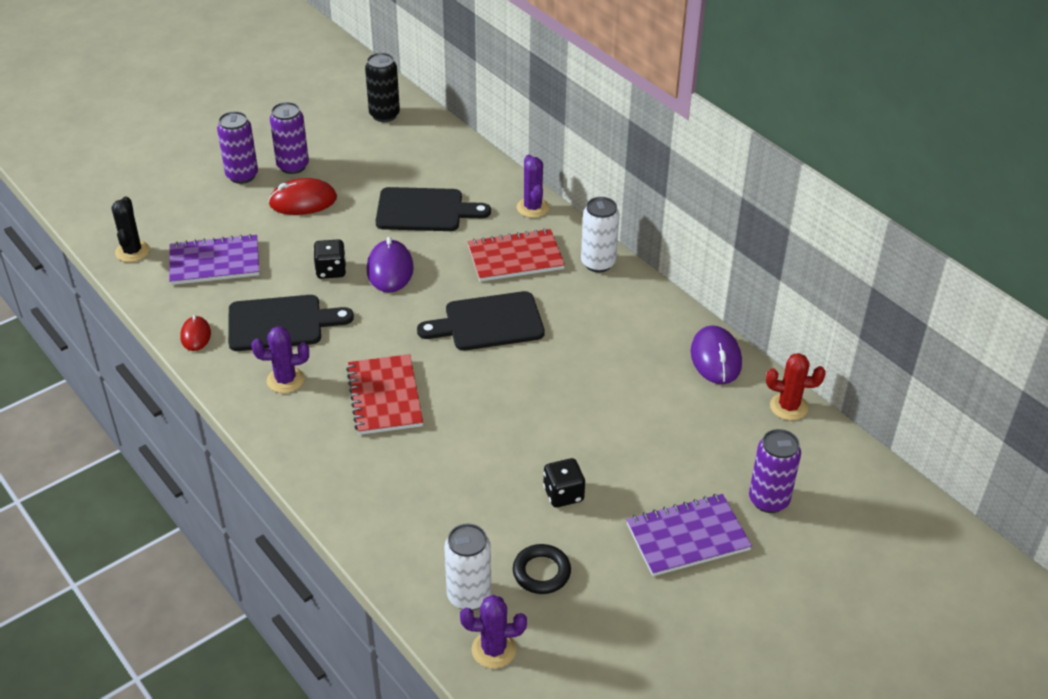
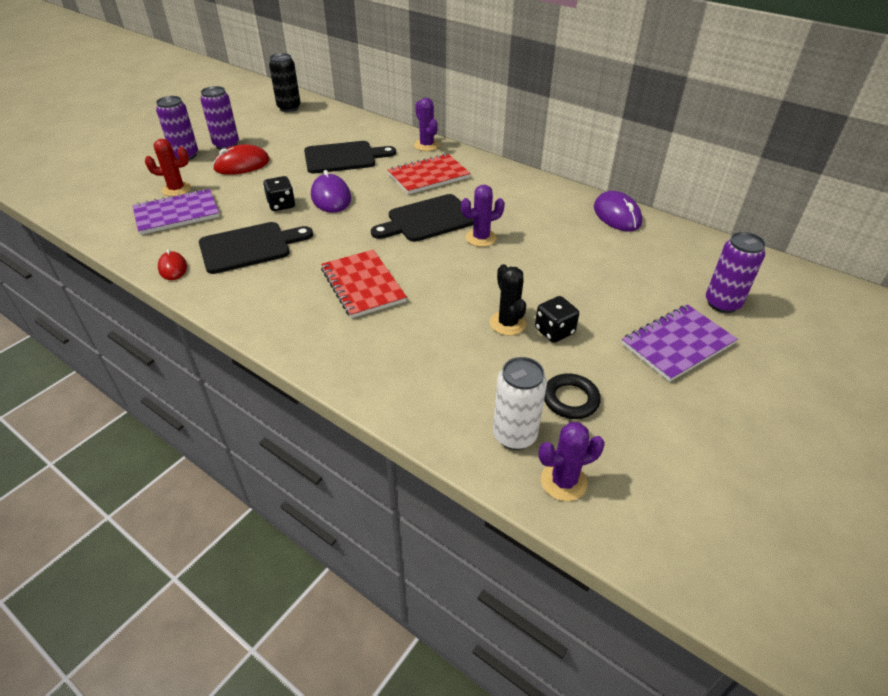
camera: 15 degrees left, 0 degrees up
black cactus [112,197,150,262] -> black cactus moved to [490,264,526,336]
purple cactus [251,326,309,393] -> purple cactus moved to [461,185,505,247]
white can [581,197,619,272] -> none
red cactus [766,353,825,420] -> red cactus moved to [145,139,191,197]

